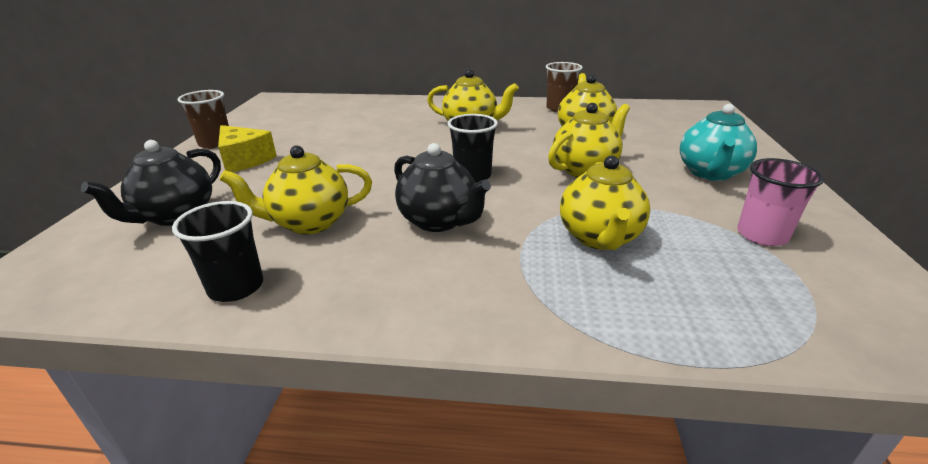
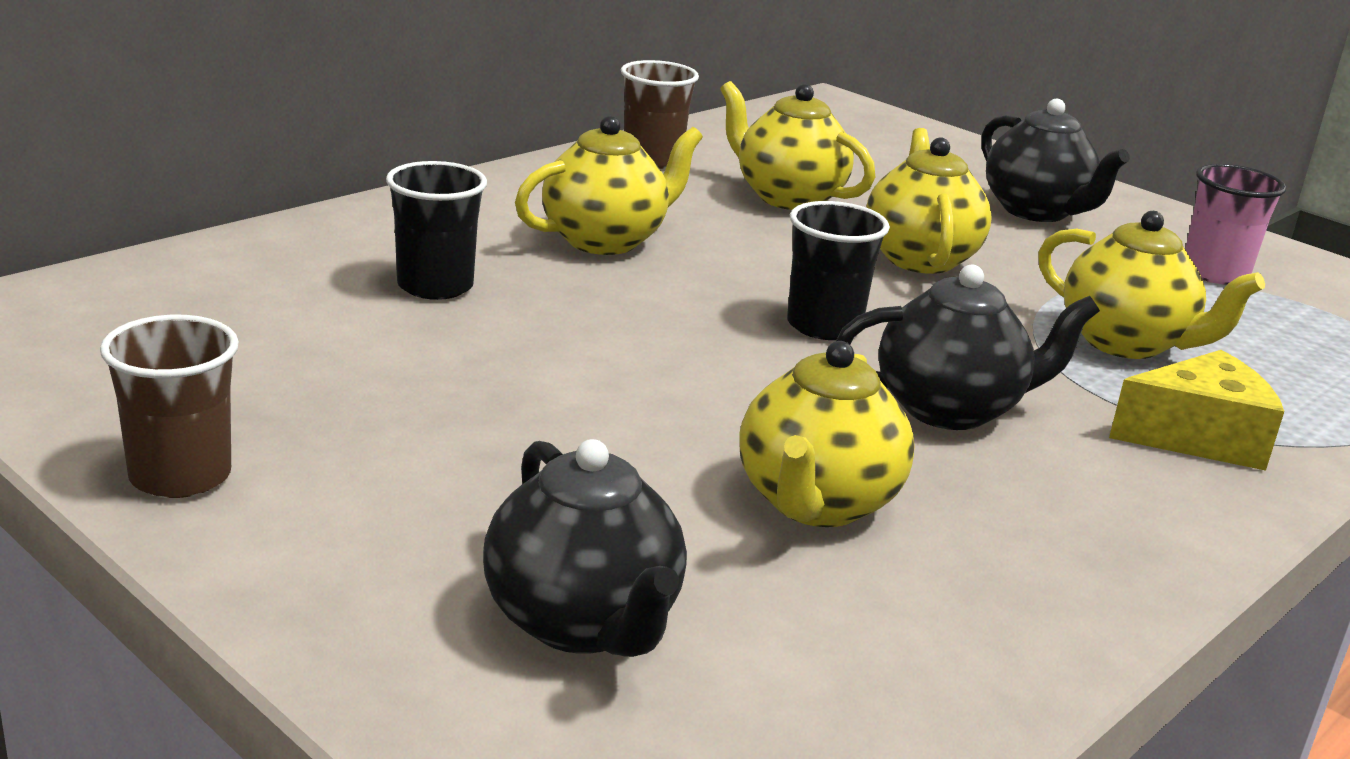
camera: 55 degrees left, 5 degrees down
black cup [172,201,263,302] -> black cup moved to [386,161,487,300]
yellow cheese [218,125,277,172] -> yellow cheese moved to [1109,350,1284,471]
turquoise teapot [680,104,757,181] -> black teapot [981,98,1130,222]

